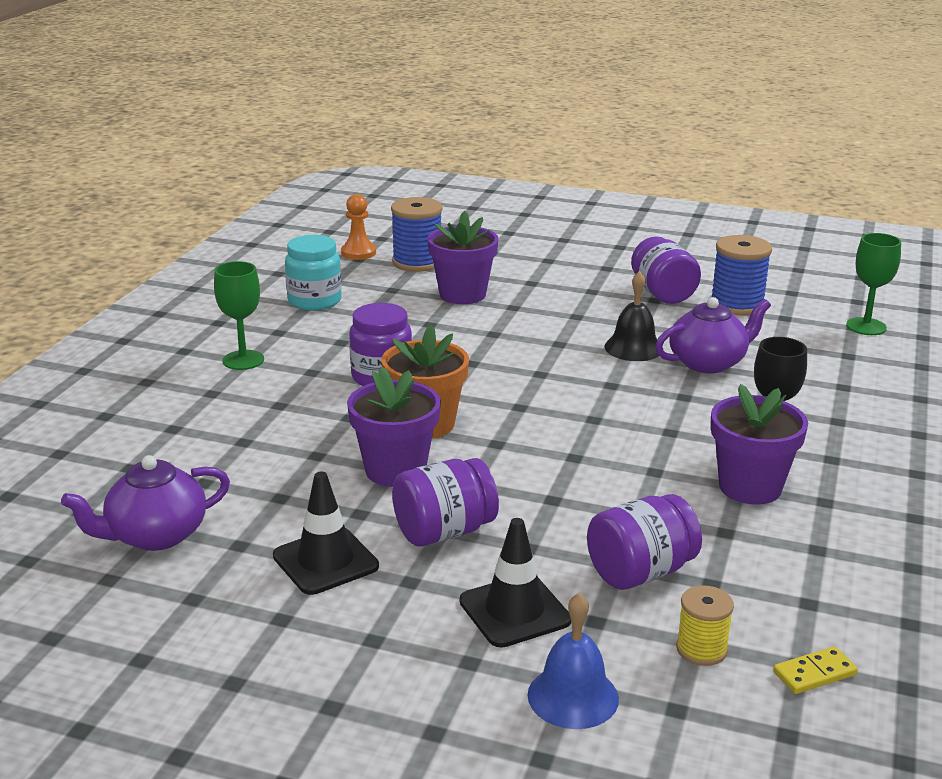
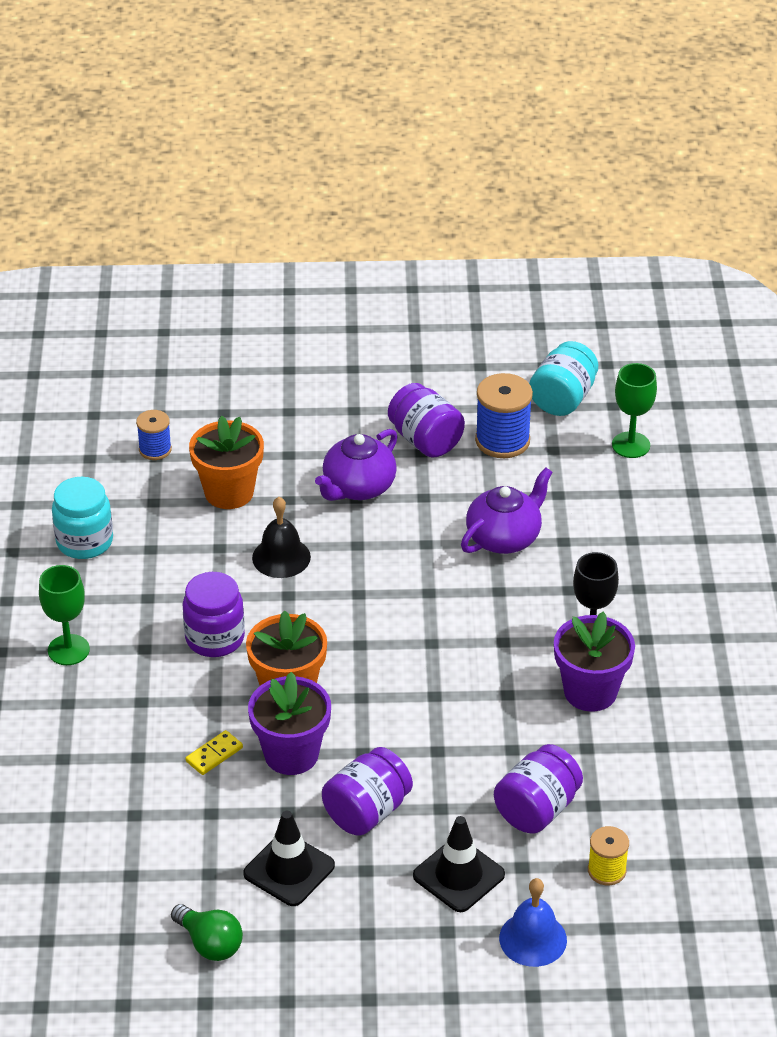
camera: 20 degrees left, 15 degrees up
purple teapot [61,455,230,551] -> purple teapot moved to [315,429,397,501]
orange pawn [341,194,376,260] -> none
blue spool [391,197,442,272] -> blue spool [136,410,172,460], size x0.59
purple flower pot [427,211,499,304] -> orange flower pot [189,415,264,509]
black bell [604,271,659,361] -> black bell moved to [252,497,311,578]
yellow domino [773,646,858,694] -> yellow domino moved to [185,730,243,775]
none -> green light bulb [171,904,243,961]
none -> turquoise jar [529,341,598,416]

